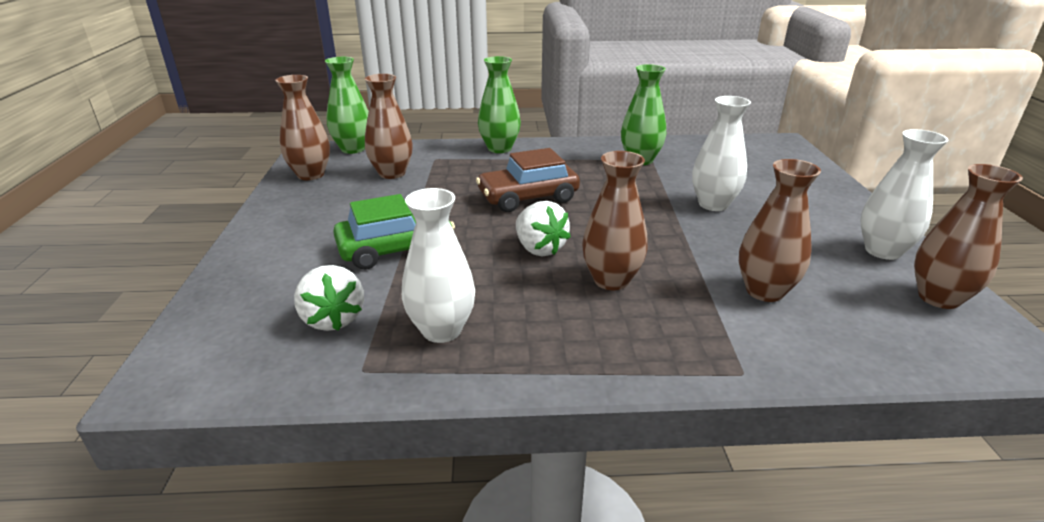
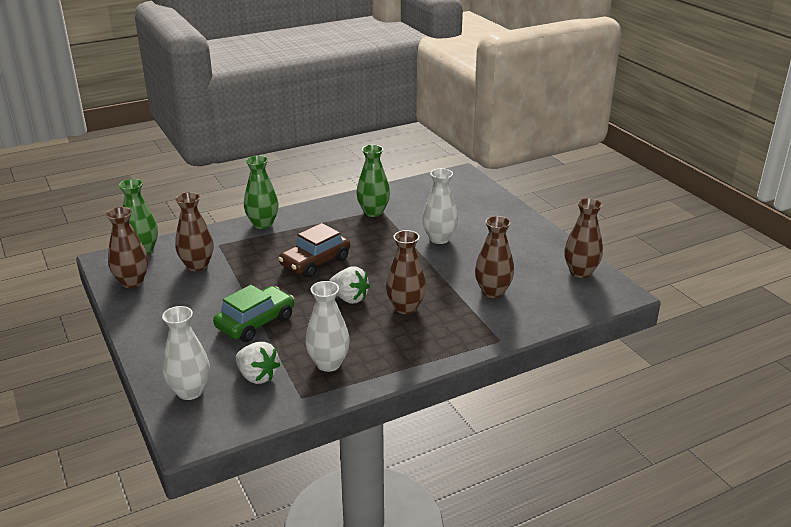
camera: 25 degrees left, 0 degrees up
white vase [860,129,949,260] -> white vase moved to [162,306,210,400]

